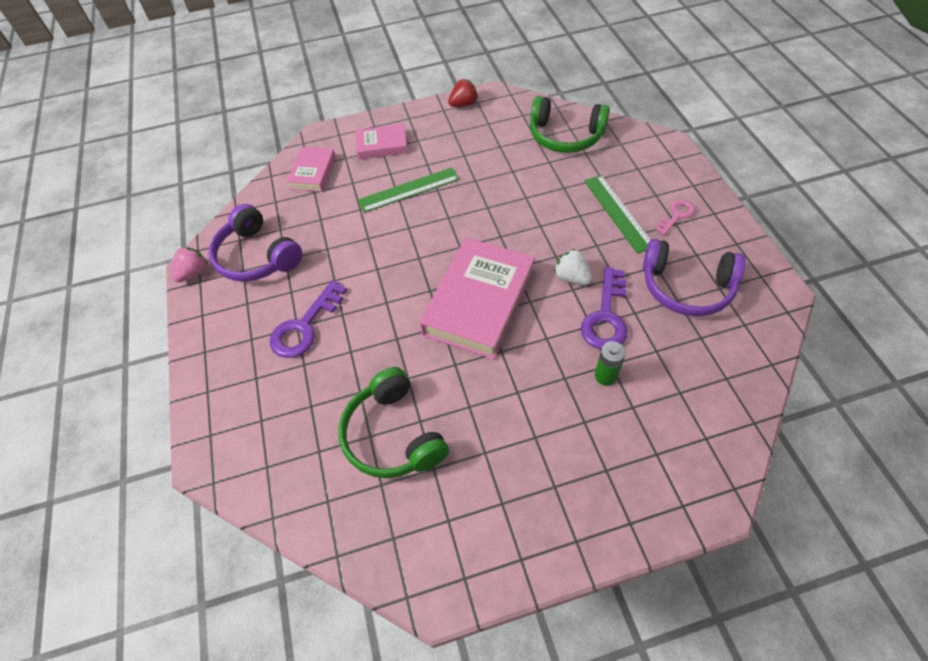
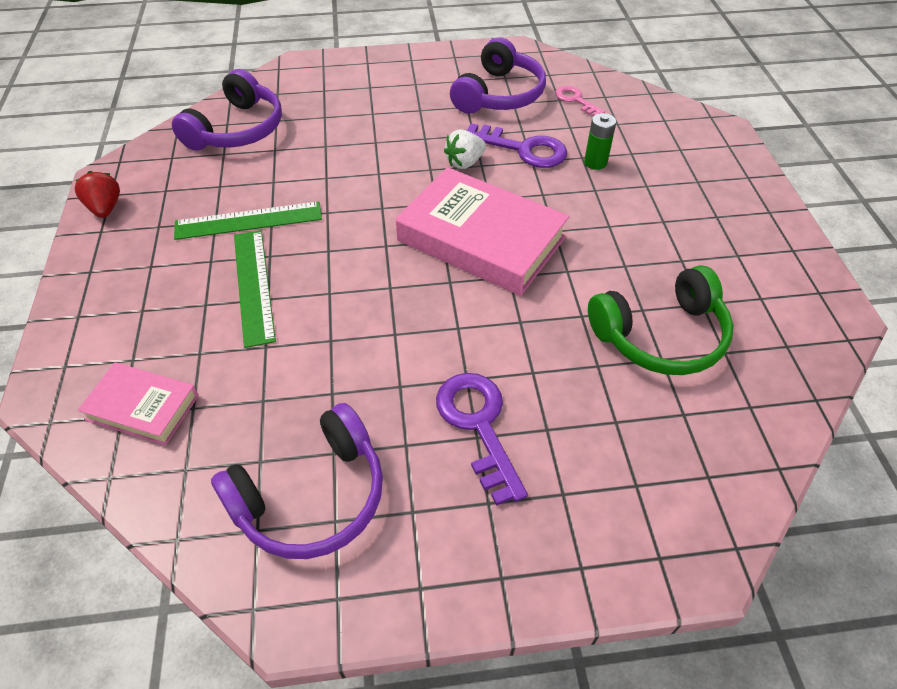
camera: 85 degrees left, 5 degrees down
pink strawberry [172,246,208,283] -> none
purple key [270,280,347,358] -> purple key turned 150 degrees counterclockwise [436,373,528,506]
pink book [355,124,408,160] -> none
green headphones [530,96,610,153] -> purple headphones [172,69,282,151]
green ruler [584,175,651,254] -> green ruler moved to [174,201,322,240]
pink key [655,200,695,235] -> pink key moved to [555,86,605,116]

